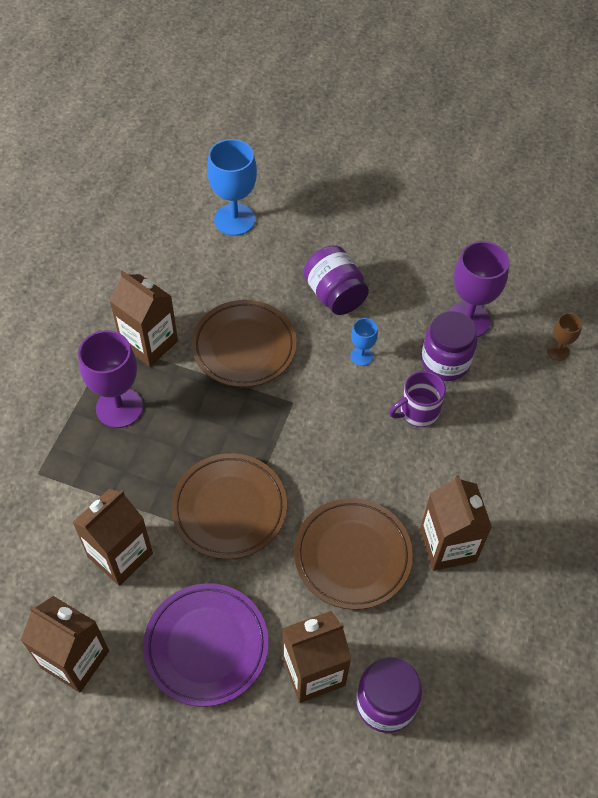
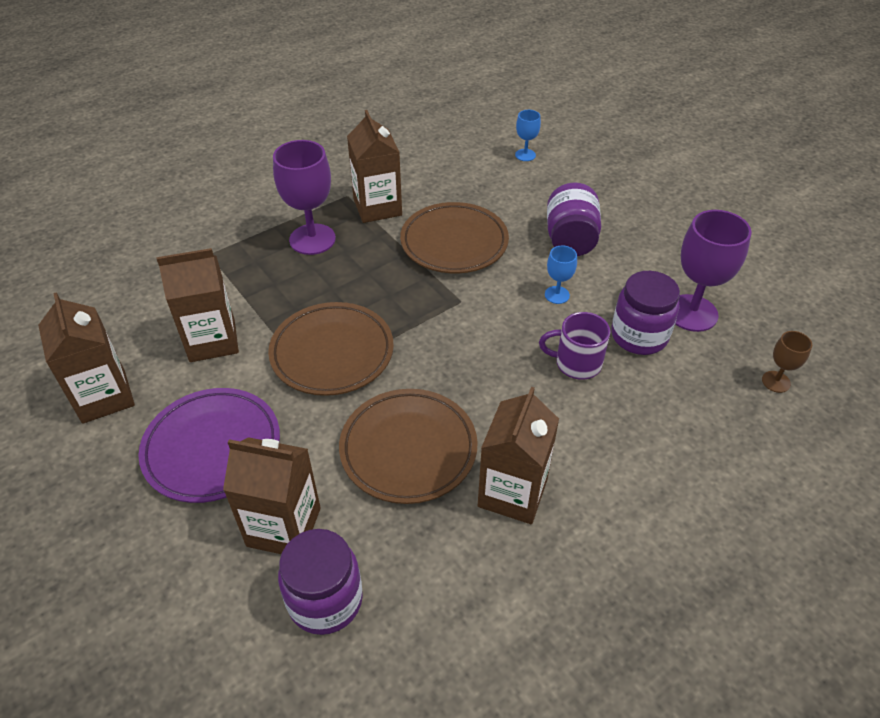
camera: 35 degrees right, 10 degrees down
blue goblet [207,139,257,236] -> blue goblet [515,110,541,161], size x0.51

